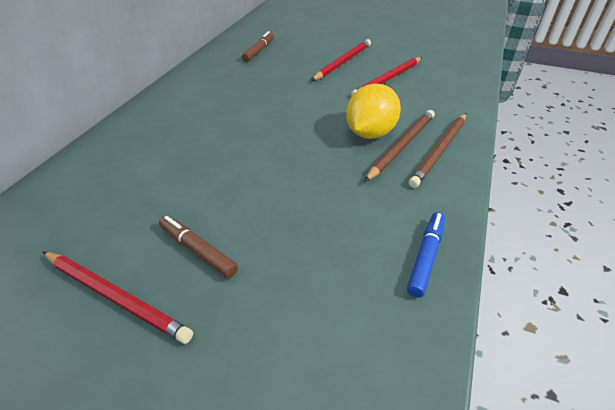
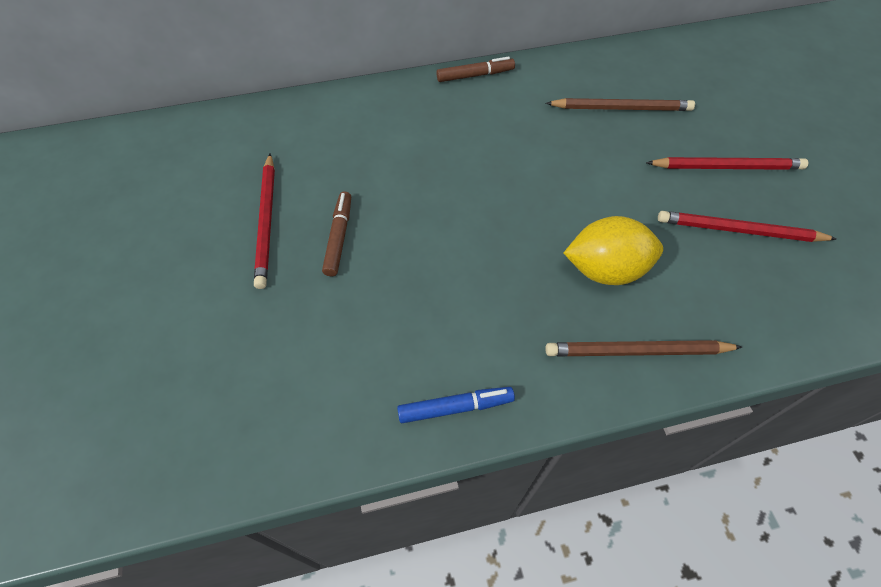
camera: 55 degrees right, 15 degrees up
brown marker [242,31,274,62] -> brown marker moved to [436,57,515,82]
brown pencil [364,110,435,182] -> brown pencil moved to [546,98,695,111]

